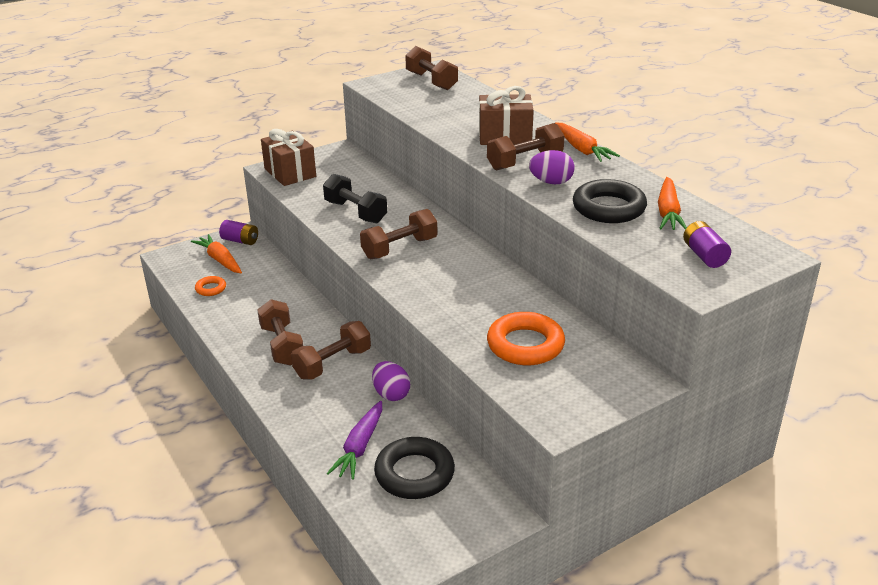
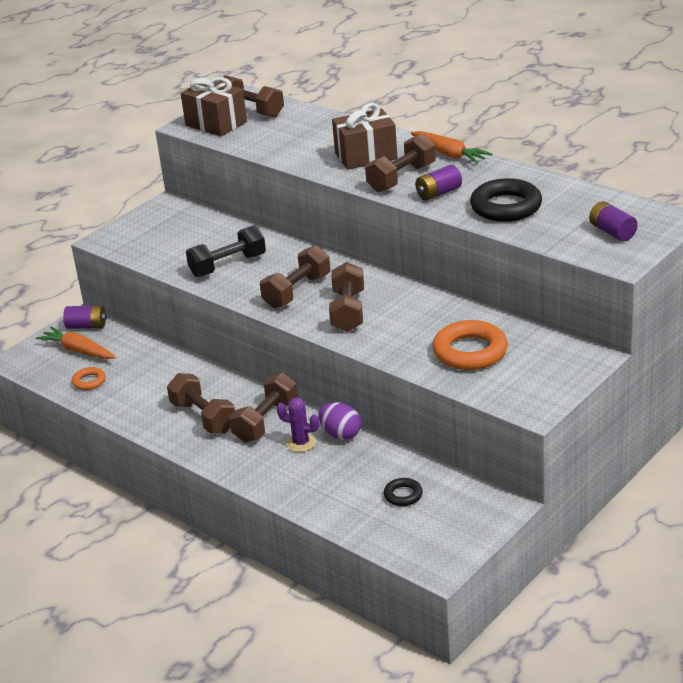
camera: 15 degrees left, 0 degrees up
brown gift [261,129,316,186] -> brown gift moved to [181,77,247,136]
black dumbbell [323,174,387,223] -> black dumbbell turned 60 degrees counterclockwise [186,225,266,277]
purple carrot [327,401,382,480] -> none
black ring [374,437,455,499] -> black ring [384,478,423,506], size x0.50
purple egg [529,150,574,185] -> purple battery [415,165,462,201]
orange carrot [658,177,687,230] -> none
none -> purple cactus [276,398,319,452]
none -> brown dumbbell [329,262,364,332]

